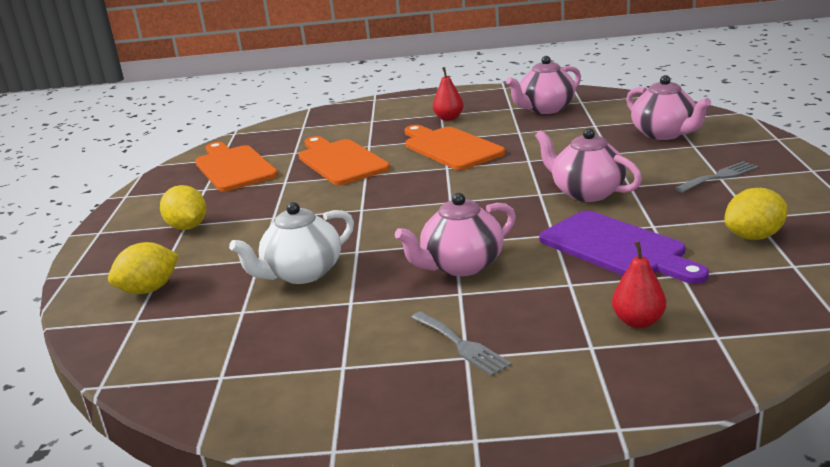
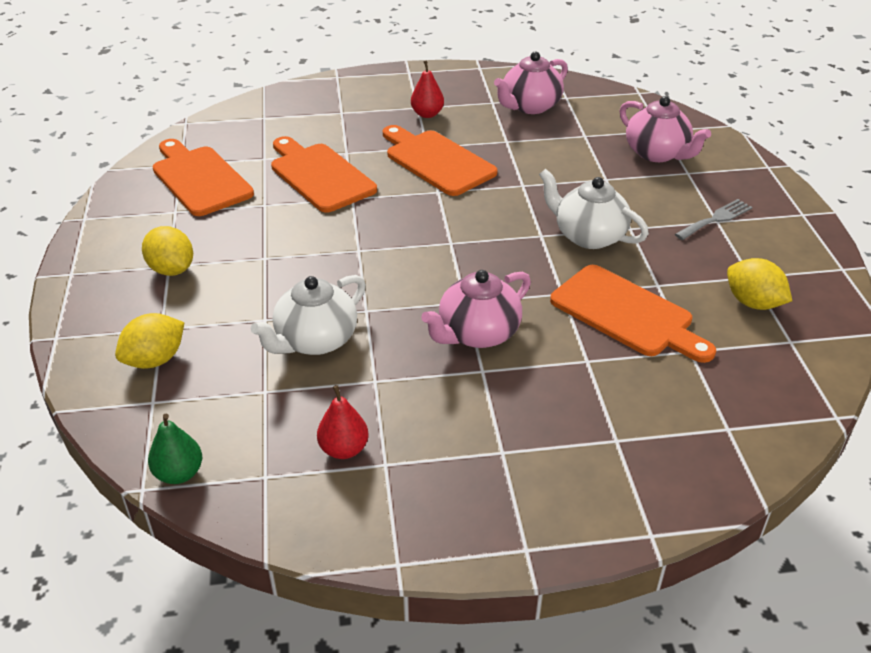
camera: 10 degrees left, 15 degrees up
grey fork [411,311,512,376] -> none
pink teapot [535,128,642,202] -> white teapot [539,169,649,249]
purple cutting board [539,211,709,284] -> orange cutting board [550,265,716,363]
red pear [612,242,666,328] -> red pear moved to [317,385,368,459]
yellow lemon [724,188,787,240] -> yellow lemon turned 75 degrees clockwise [727,258,792,310]
none -> green pear [148,414,202,484]

